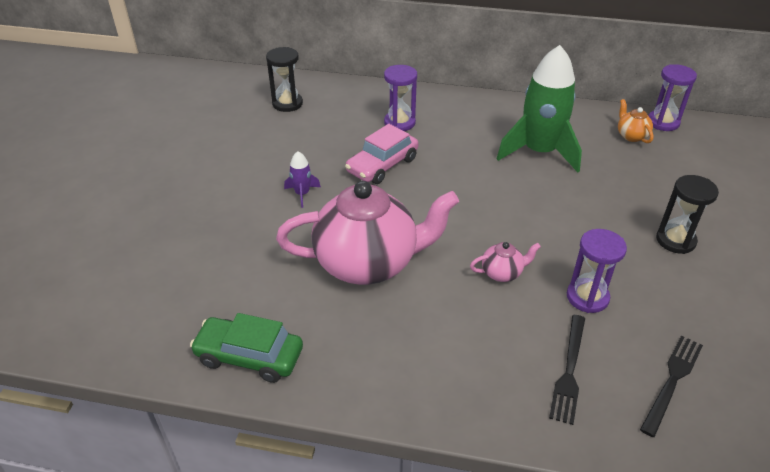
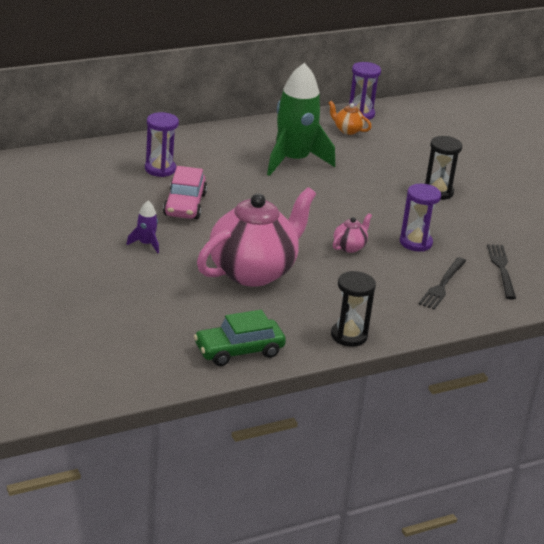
camera: 40 degrees left, 10 degrees down
black hourglass [266,47,303,112] -> black hourglass moved to [331,271,376,347]
black fork [549,315,585,425] -> black fork turned 45 degrees clockwise [419,257,466,310]

